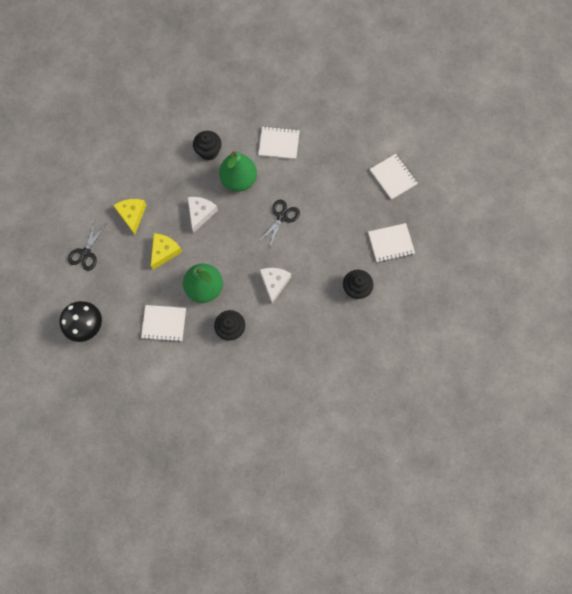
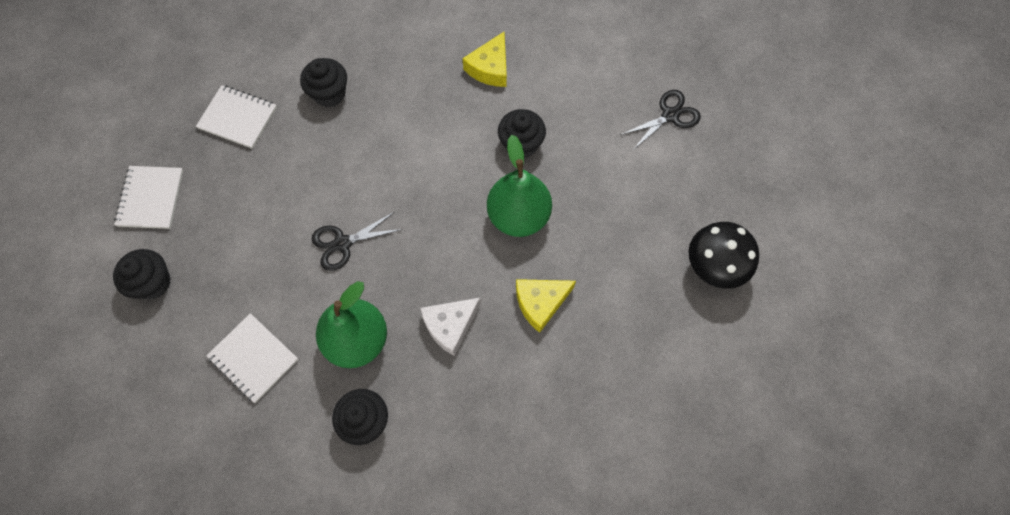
camera: 145 degrees left, 5 degrees down
black scissors [68,222,106,271] -> black scissors moved to [620,90,701,151]
yellow cheese [113,199,146,235] -> yellow cheese moved to [463,32,507,87]
white notebook [141,305,186,342] -> none
white cheese [260,268,291,304] -> none
none -> black cupcake [113,249,171,299]

